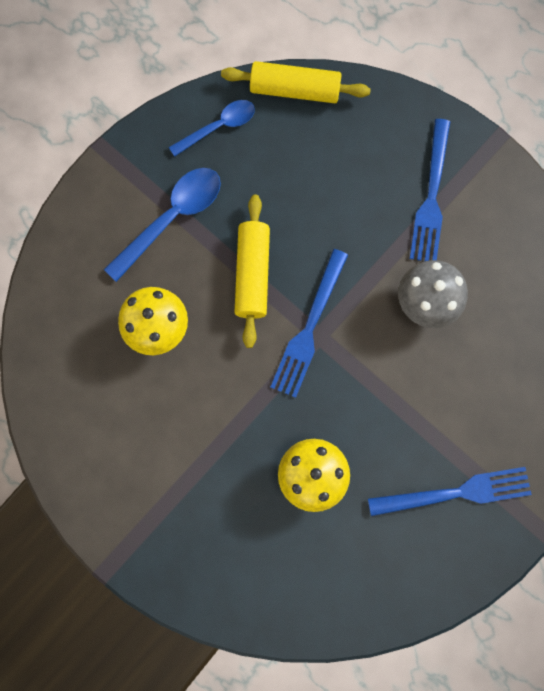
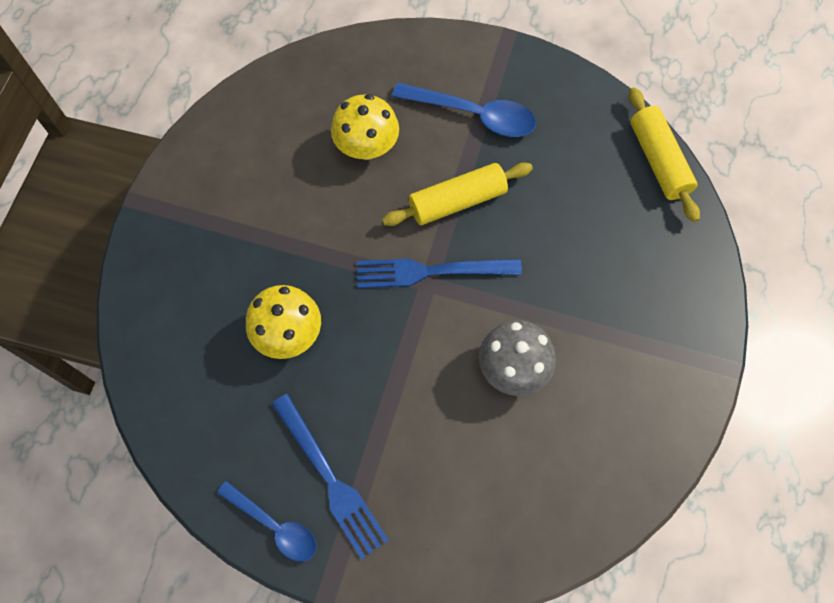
camera: 65 degrees right, 10 degrees down
blue spoon [169,100,255,157] -> blue spoon moved to [217,481,316,561]
blue fork [410,119,450,261] -> none

